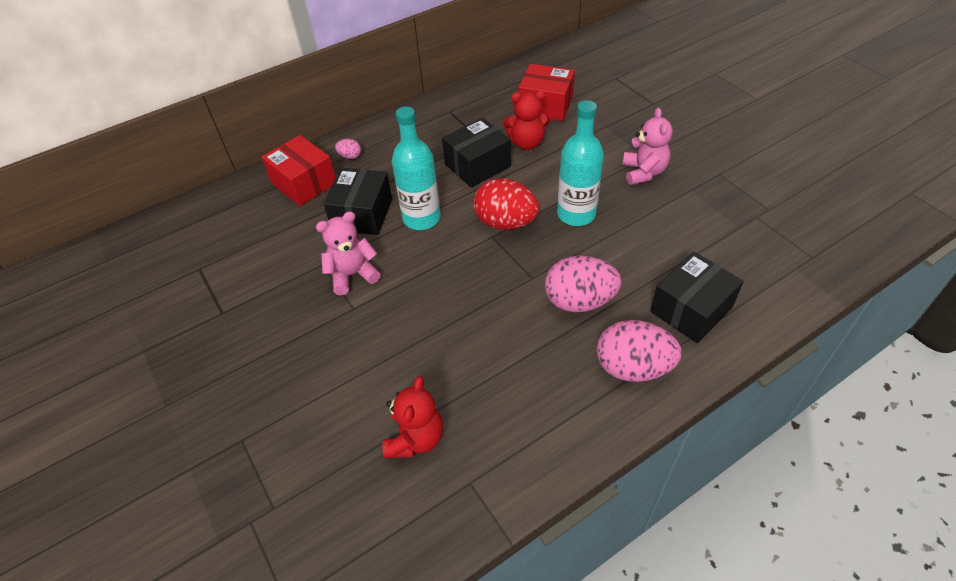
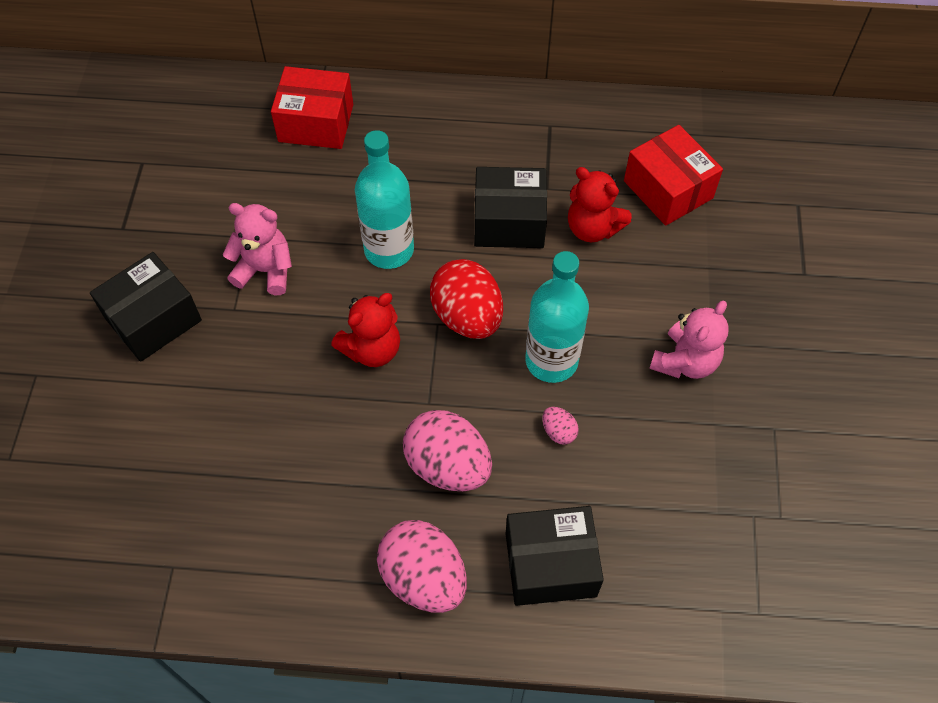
camera: 35 degrees right, 10 degrees up
red box [261,135,336,206] -> red box turned 75 degrees counterclockwise [271,66,353,149]
black box [323,168,392,235] -> black box moved to [90,252,202,362]
pink egg [335,139,361,159] -> pink egg moved to [542,407,579,445]
red teddy bear [382,376,443,458] -> red teddy bear moved to [331,293,400,367]

